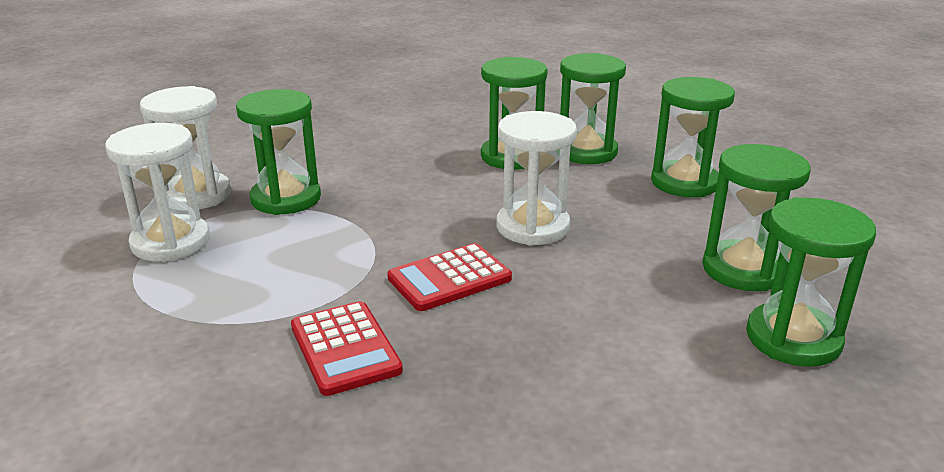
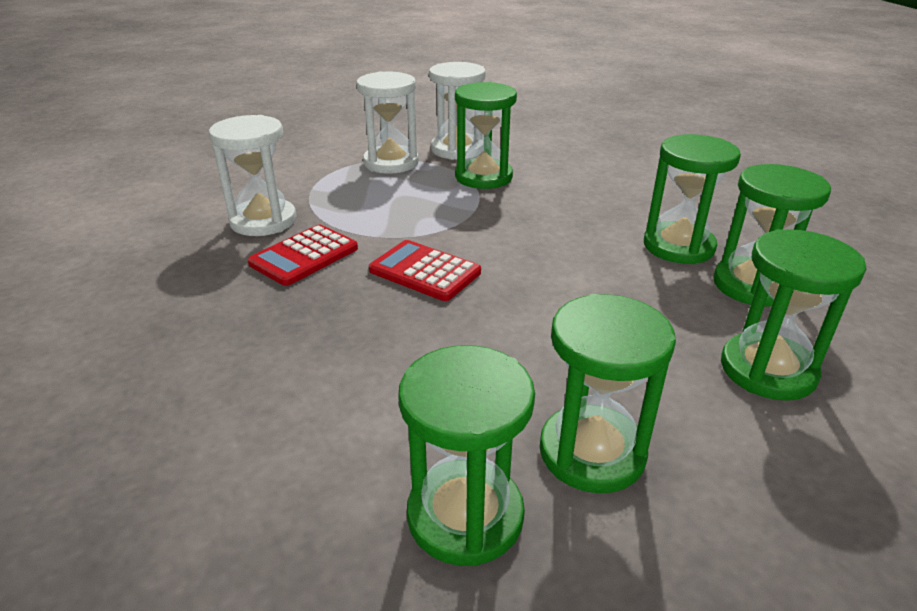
camera: 65 degrees right, 5 degrees up
white hourglass [496,111,577,245] -> white hourglass moved to [209,115,296,236]

